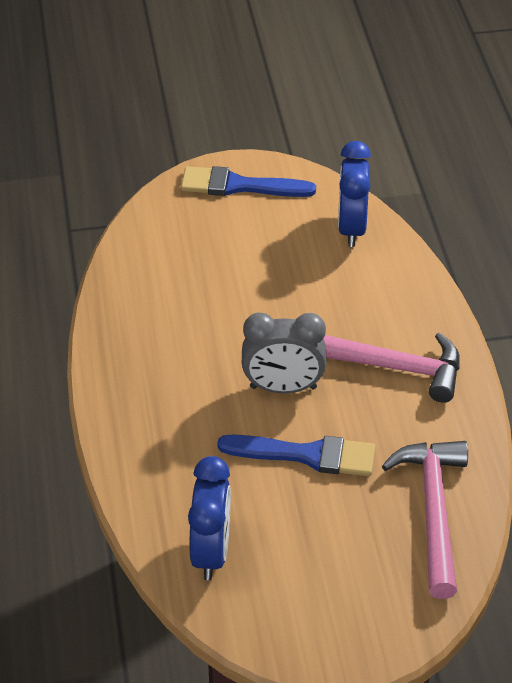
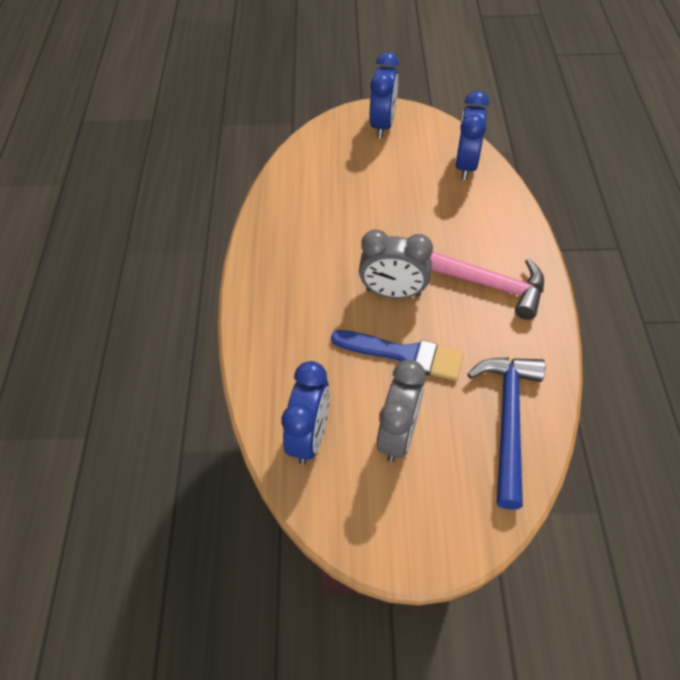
camera: 10 degrees right, 10 degrees up
blue brush [181,166,316,197] -> blue clock [370,52,399,138]
pink hammer [382,441,468,599] -> blue hammer [467,357,545,510]
none -> grey clock [377,360,425,462]

